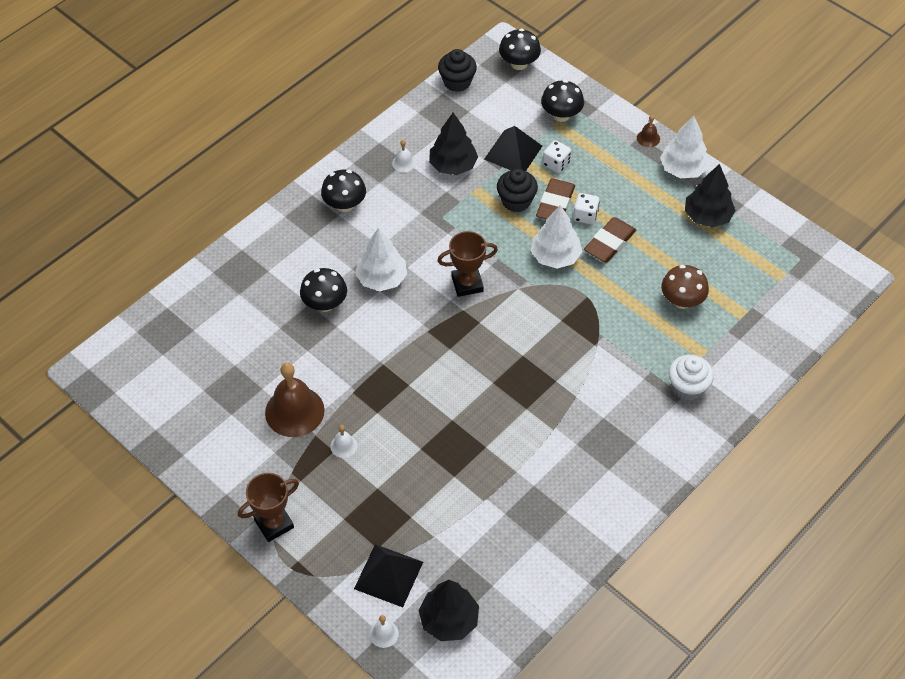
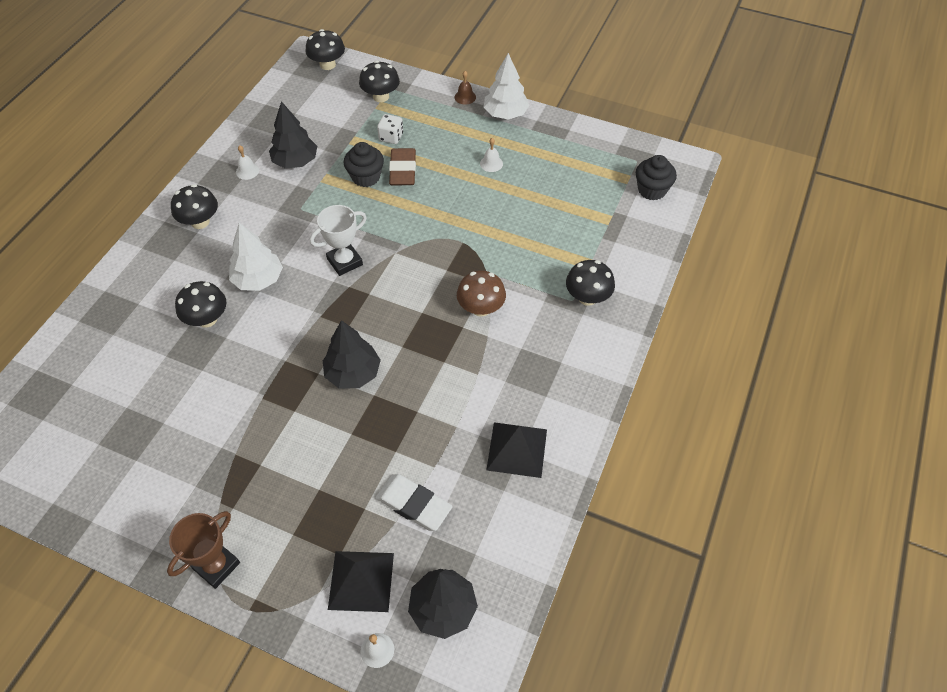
camera: 20 degrees left, 0 degrees up
brown bell [265,363,325,437] -> none
white bell [330,425,357,458] -> white bell moved to [480,138,503,172]
black cupcake [438,49,477,92] -> black cupcake moved to [636,155,677,200]
brown trophy [438,231,498,297] -> white trophy [310,205,367,276]
black pyramid [484,126,542,171] -> black pyramid moved to [486,422,547,478]
white tree [531,205,583,269] -> none
white dice [573,193,600,225] -> none
brown eraser [584,217,636,262] -> none
brown mushroom [661,265,709,309] -> brown mushroom moved to [457,271,506,317]
white cupcake [669,355,714,401] -> black mushroom [566,260,615,306]
black tree [685,164,736,228] -> black tree moved to [323,320,381,388]
none -> white eraser [376,474,453,531]

